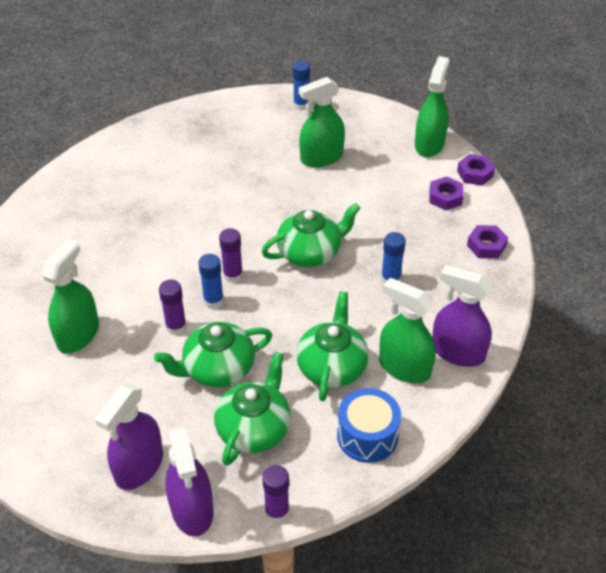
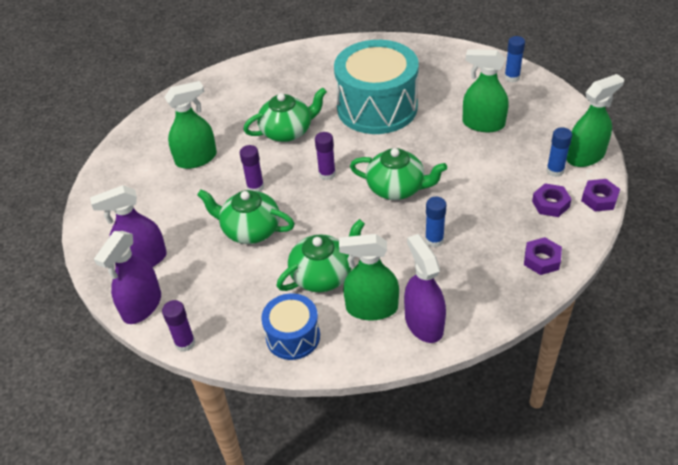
camera: 45 degrees right, 0 degrees up
blue glue stick [198,254,224,309] -> blue glue stick moved to [546,127,572,177]
green teapot [214,352,291,466] -> green teapot moved to [243,87,327,142]
green spray bottle [379,278,436,383] -> green spray bottle turned 75 degrees counterclockwise [339,234,399,320]
none -> turquoise drum [334,40,419,134]

